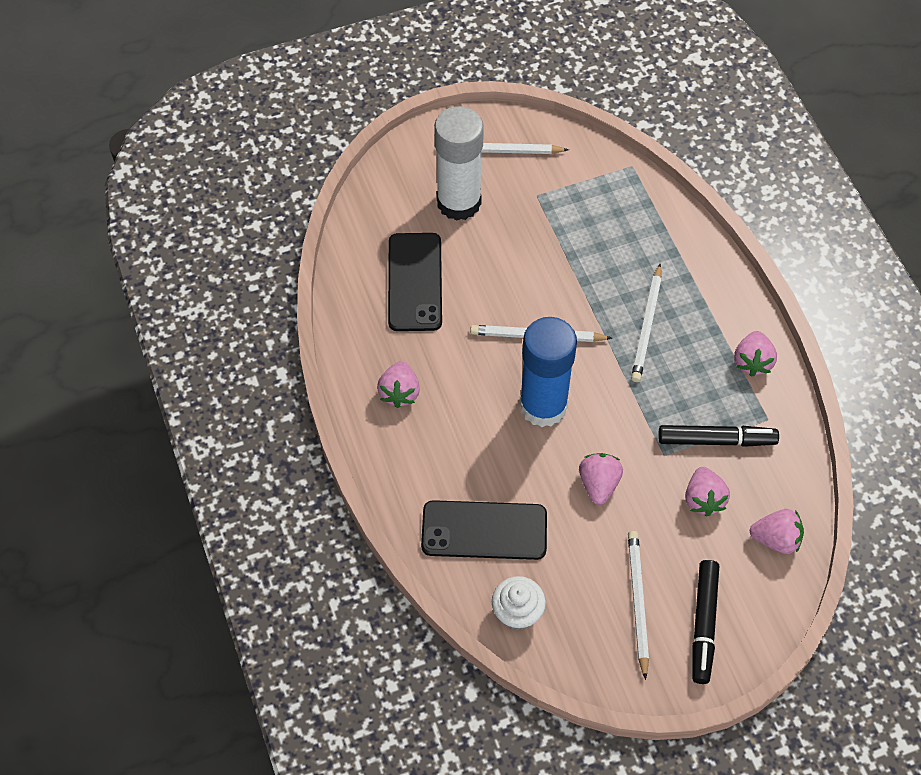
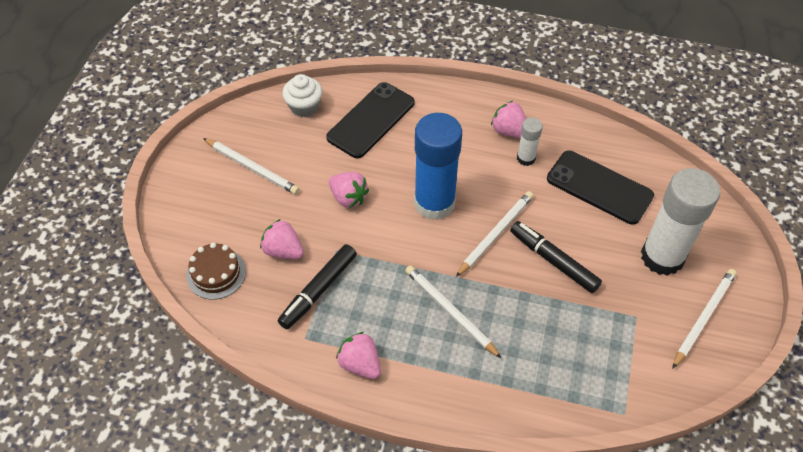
camera: 125 degrees right, 5 degrees down
black marker [692,560,719,684] -> black marker moved to [510,221,602,293]
pink strawberry [750,509,804,554] -> brown cake [186,242,246,300]
none -> white glue stick [517,117,543,166]

